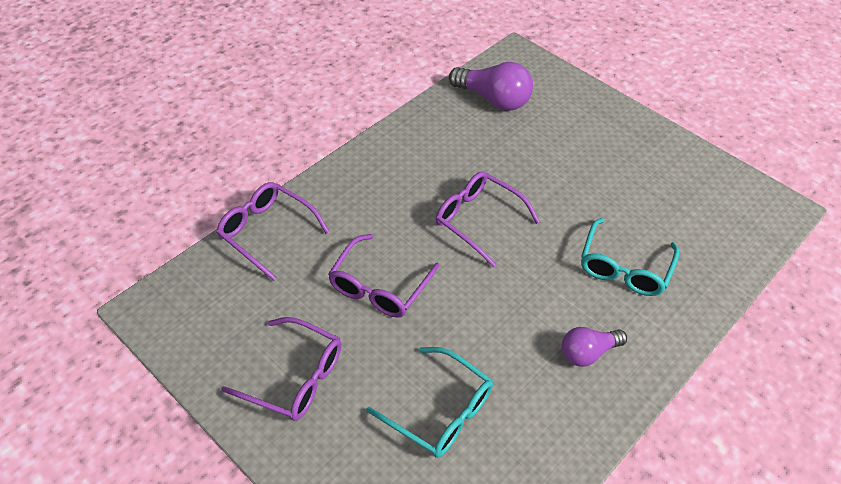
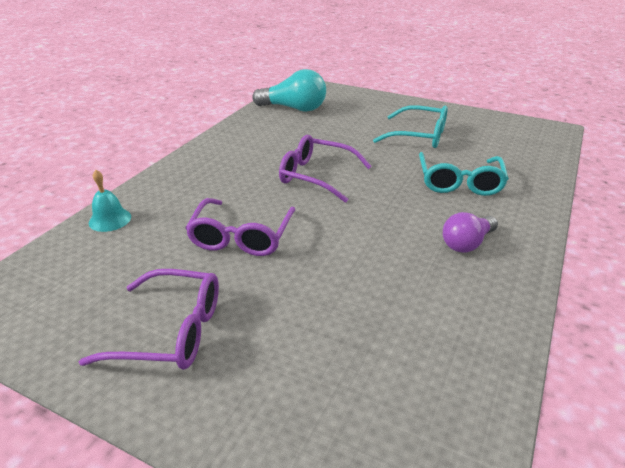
camera: 15 degrees left, 15 degrees down
purple glasses [216,182,330,281] -> turquoise bell [89,170,131,232]
turquoise glasses [366,347,493,458] -> turquoise glasses moved to [373,105,448,148]
purple light bulb [449,62,533,111] -> turquoise light bulb [252,69,326,112]

